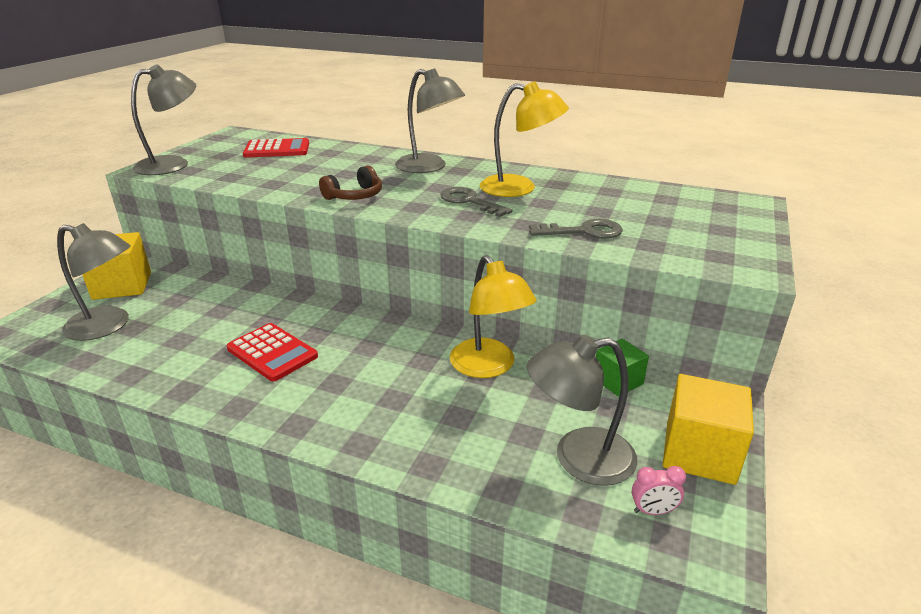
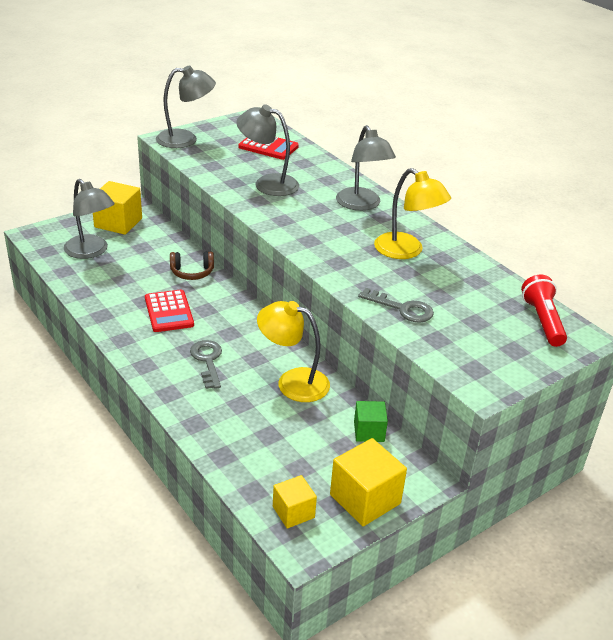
camera: 30 degrees right, 5 degrees up
brown headphones [319,165,382,200] -> brown headphones moved to [170,251,214,280]
grey key [440,187,512,217] -> grey key moved to [190,340,222,389]
yellow lamp [450,255,536,378] -> yellow lamp turned 105 degrees clockwise [257,301,330,402]
grey lamp [527,335,637,486] -> grey lamp moved to [236,104,299,196]
pink clock [632,466,686,515] -> yellow cube [273,475,317,528]
none -> red flashlight [521,275,567,347]

